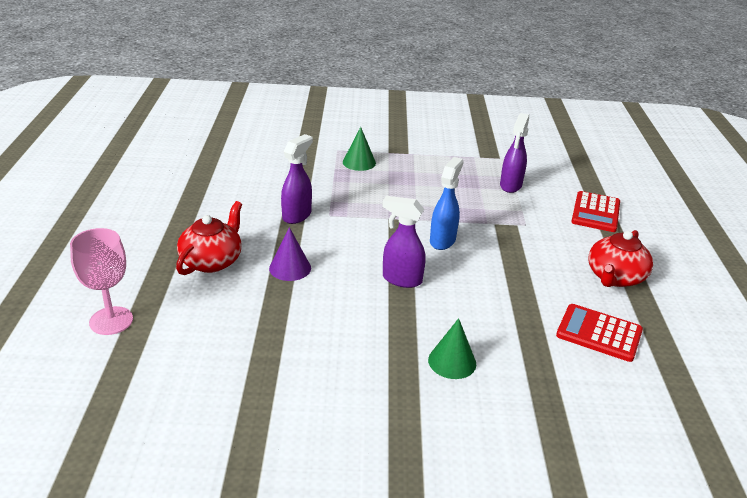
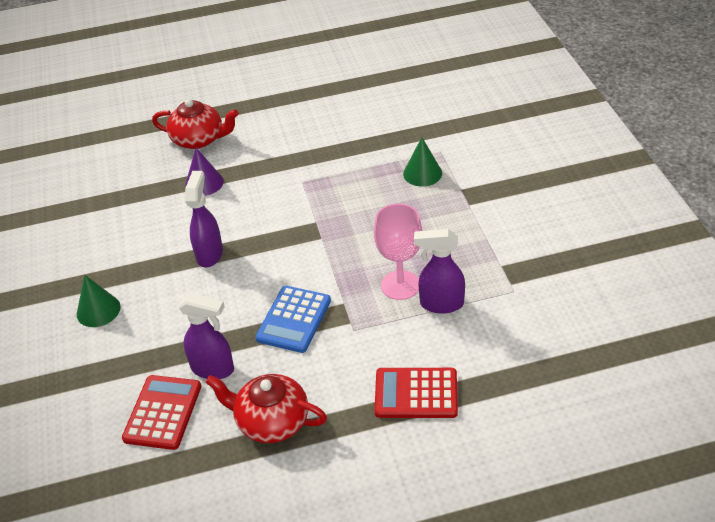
camera: 80 degrees right, 10 degrees up
pink goblet [70,228,133,335] -> pink goblet moved to [374,204,422,300]
purple spray bottle [281,134,313,224] -> purple spray bottle moved to [178,293,234,379]
blue spray bottle [430,157,464,250] -> none
none -> blue calculator [255,286,331,353]

